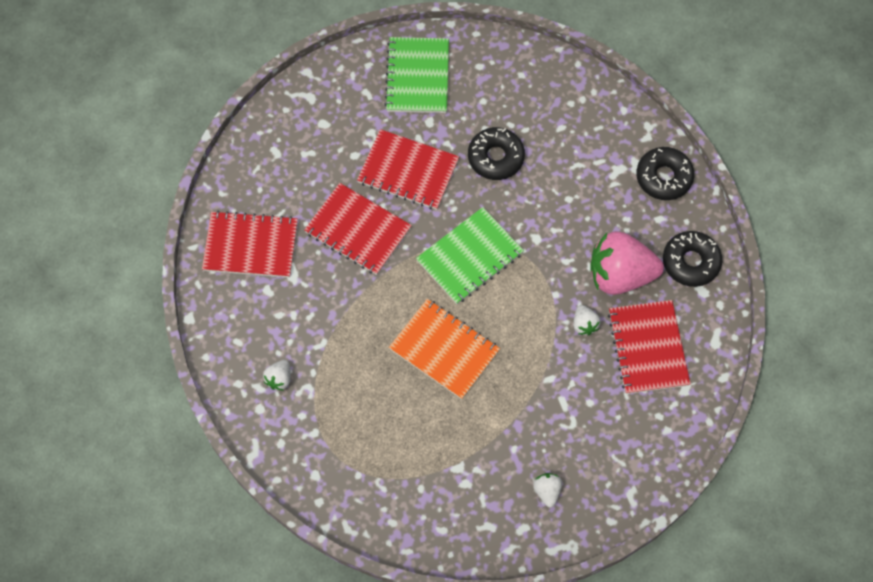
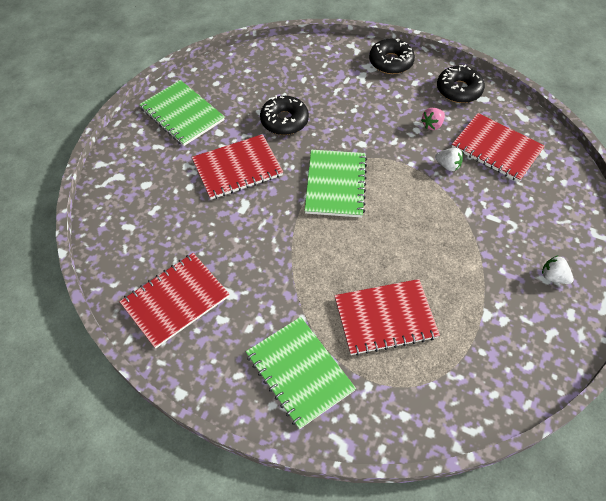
camera: 45 degrees left, 10 degrees down
white strawberry [263,360,291,390] -> green notebook [246,317,356,429]
red notebook [304,183,412,275] -> red notebook moved to [334,279,440,356]
orange notebook [389,299,500,399] -> none
pink strawberry [590,231,664,295] -> pink strawberry [421,108,445,130], size x0.43

